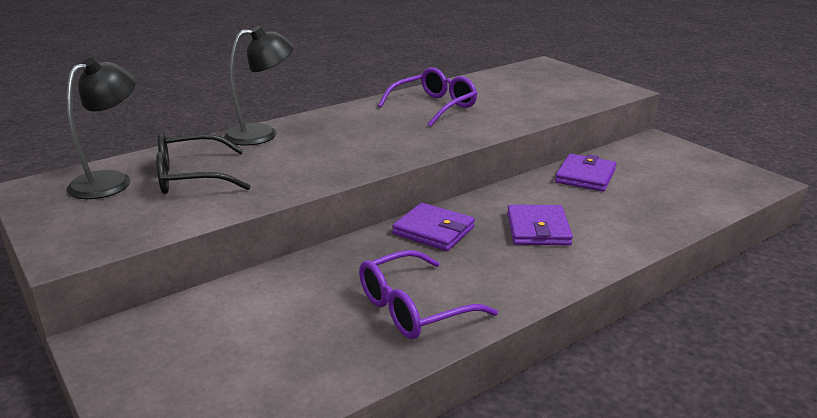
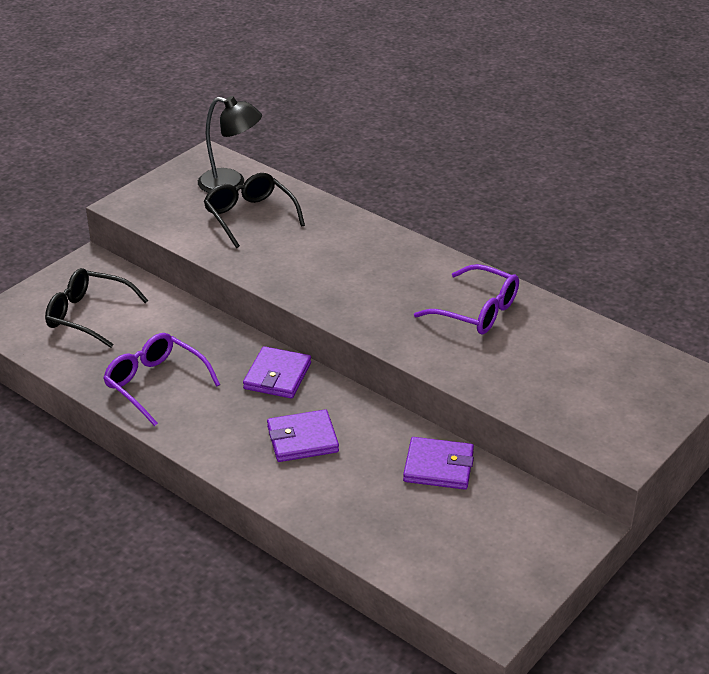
camera: 75 degrees right, 10 degrees up
black lamp [224,26,294,145] -> none
none -> black glasses [45,268,148,348]

